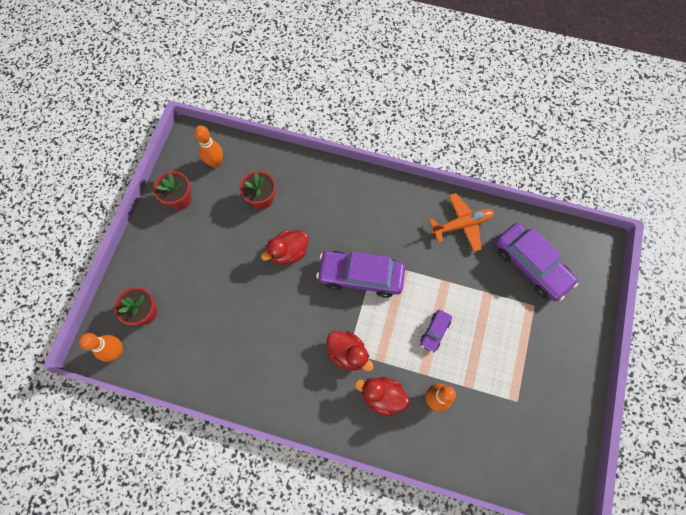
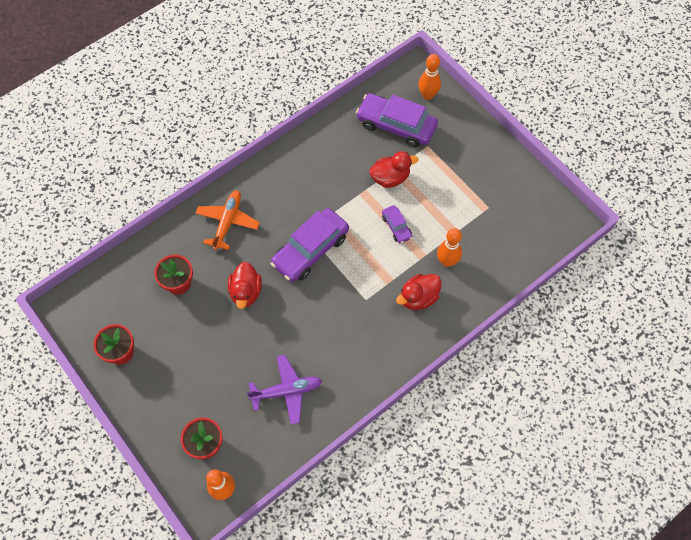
camera: 55 degrees left, 5 degrees down
orange bowling pin [194,125,223,168] -> orange bowling pin moved to [419,54,441,100]
red duck [327,331,374,371] -> red duck moved to [369,151,418,188]
orange plane [429,193,494,252] -> orange plane moved to [195,190,260,250]
purple car [496,223,578,301] -> purple car turned 150 degrees counterclockwise [356,93,438,147]
none -> purple plane [247,355,322,425]

